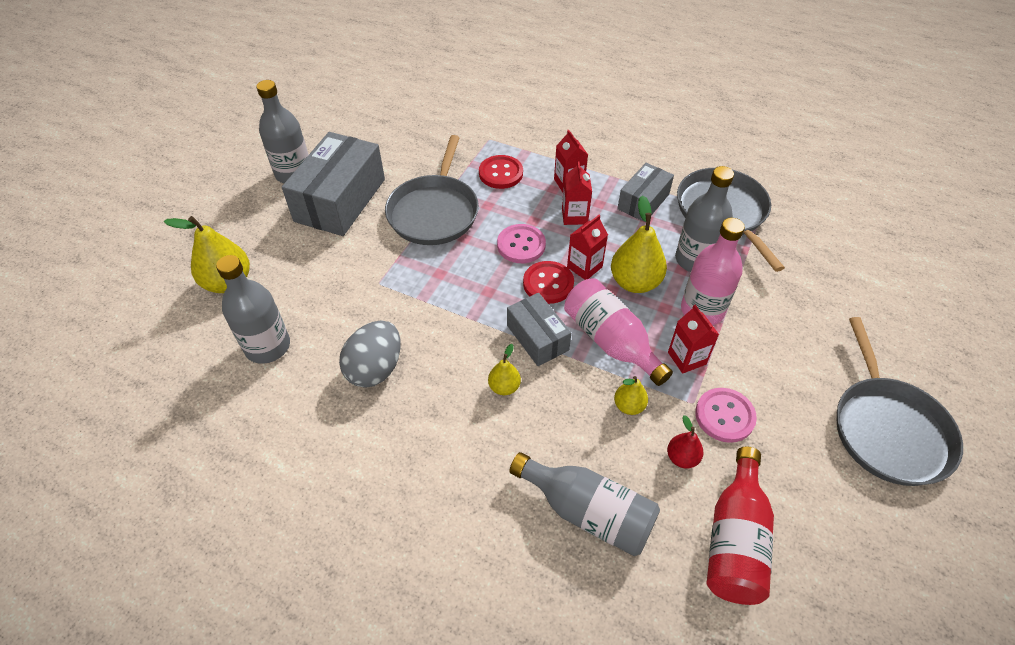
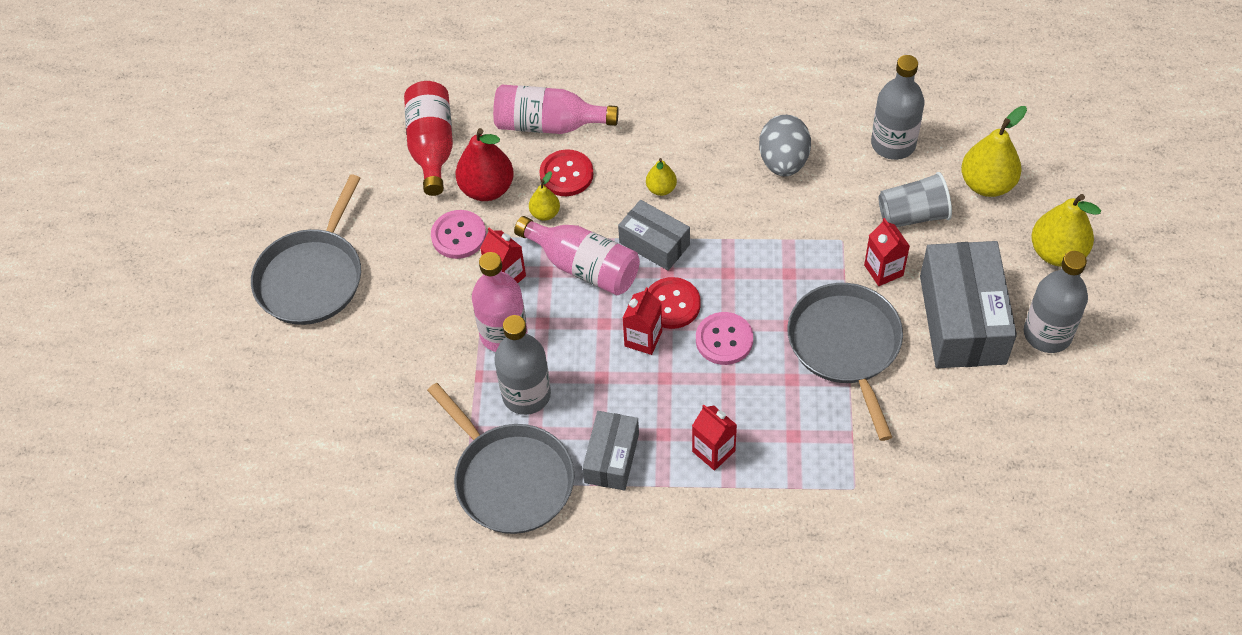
camera: 160 degrees right, 5 degrees up
red button [479,155,523,189] -> red button moved to [539,149,593,196]
grey bottle [509,452,660,556] -> pink bottle [493,84,619,134]
red carton [562,161,592,225] -> red carton moved to [864,218,910,286]
yellow pear [611,195,667,293] -> yellow pear moved to [1031,194,1101,267]
red pear [667,415,703,469] -> red pear [456,128,514,201], size x1.86
grey pan [837,317,963,486] -> grey pan turned 135 degrees counterclockwise [251,174,361,325]
none -> grey cup [879,172,952,227]

